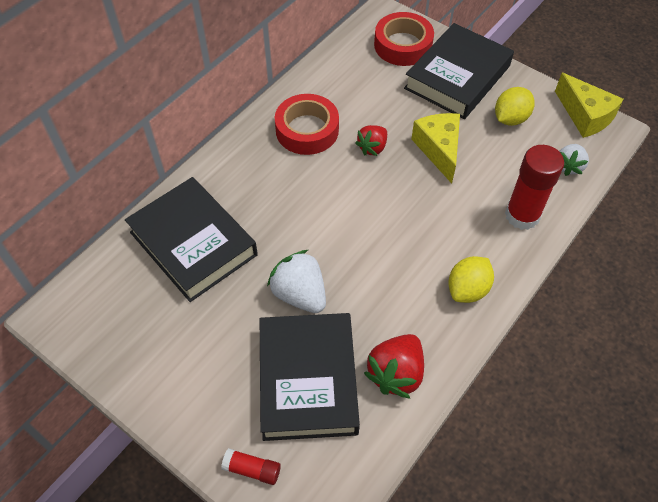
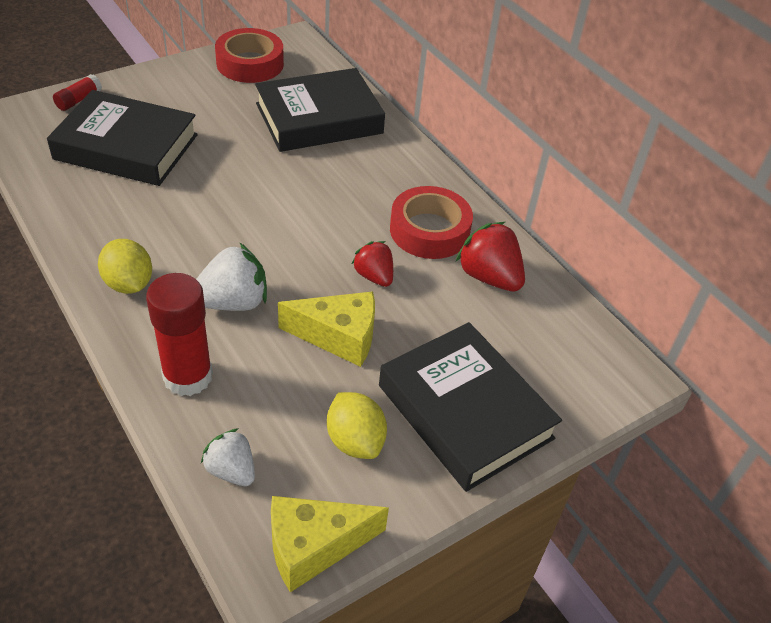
camera: 105 degrees right, 10 degrees down
white strawberry [267,250,326,313] -> white strawberry moved to [196,243,267,311]
red strawberry [364,334,424,399] -> red strawberry moved to [456,222,525,292]
red tape [374,12,434,66] -> red tape moved to [215,28,284,83]

